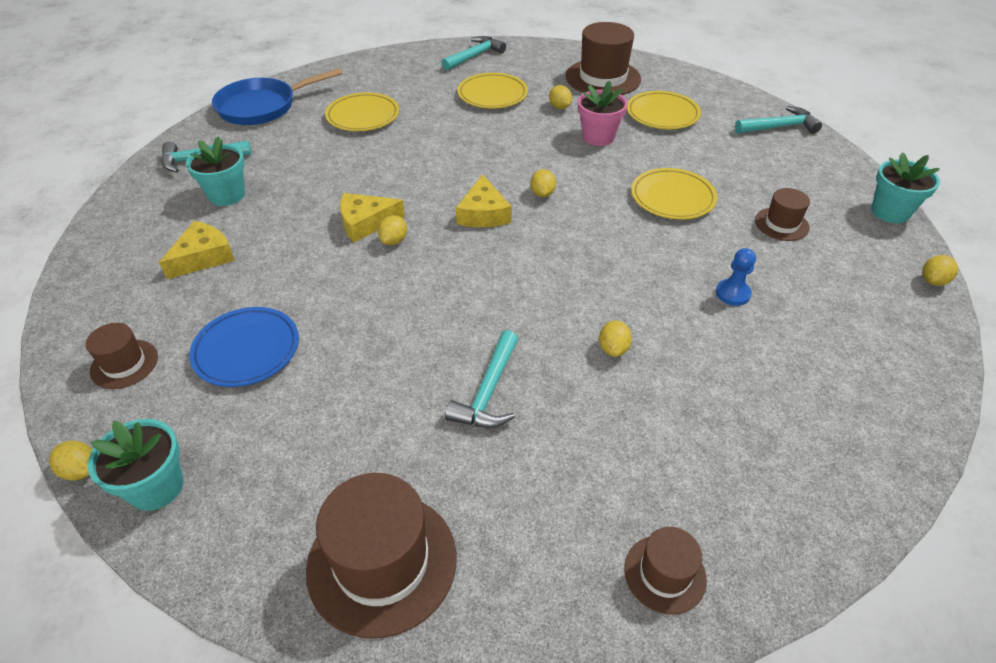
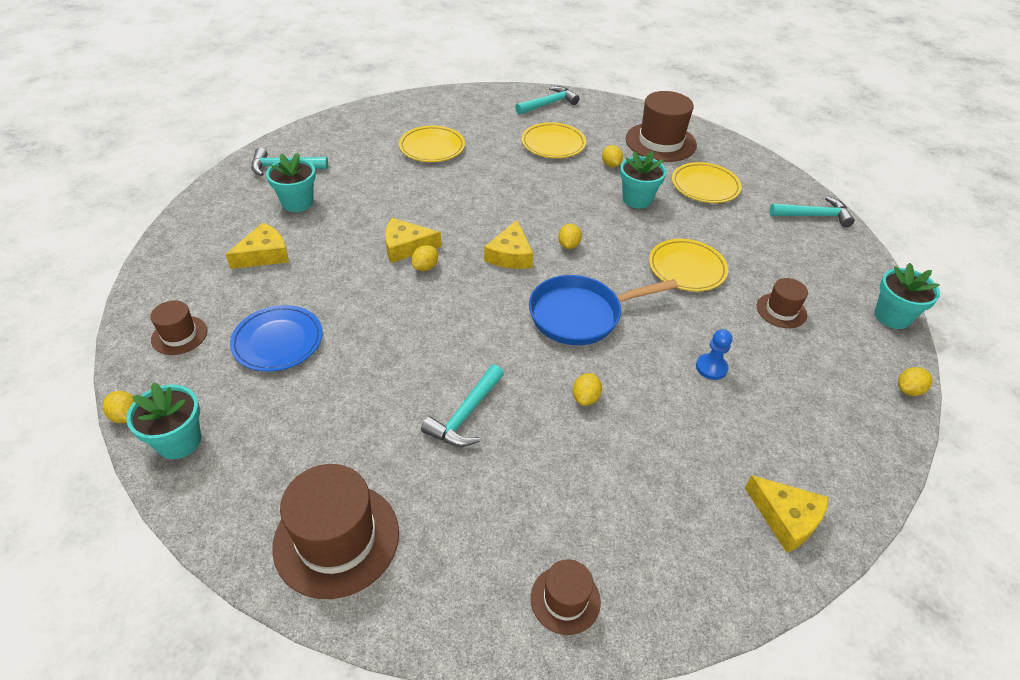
camera: 10 degrees right, 0 degrees up
blue pan [212,68,342,125] -> blue pan moved to [529,275,678,345]
pink flower pot [578,81,628,146] -> turquoise flower pot [620,151,667,208]
none -> yellow cheese [745,475,829,553]

